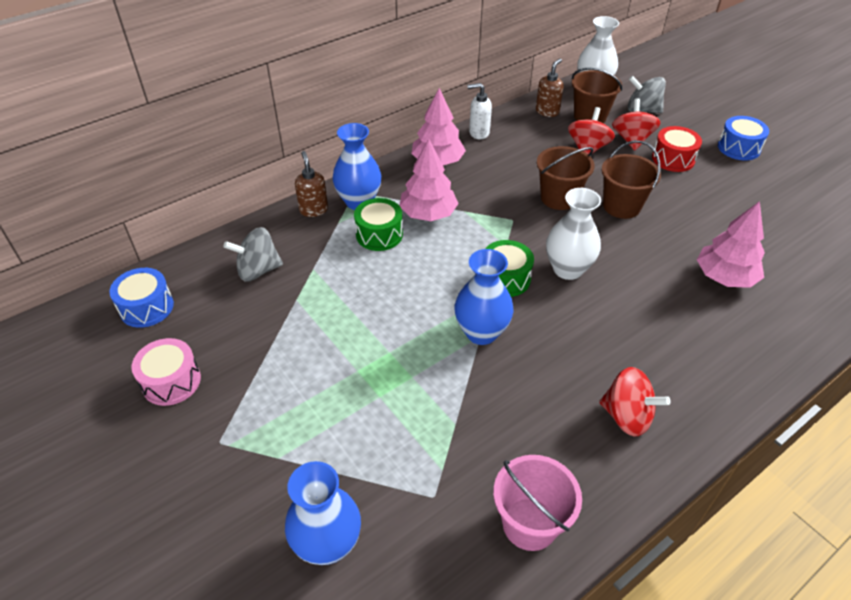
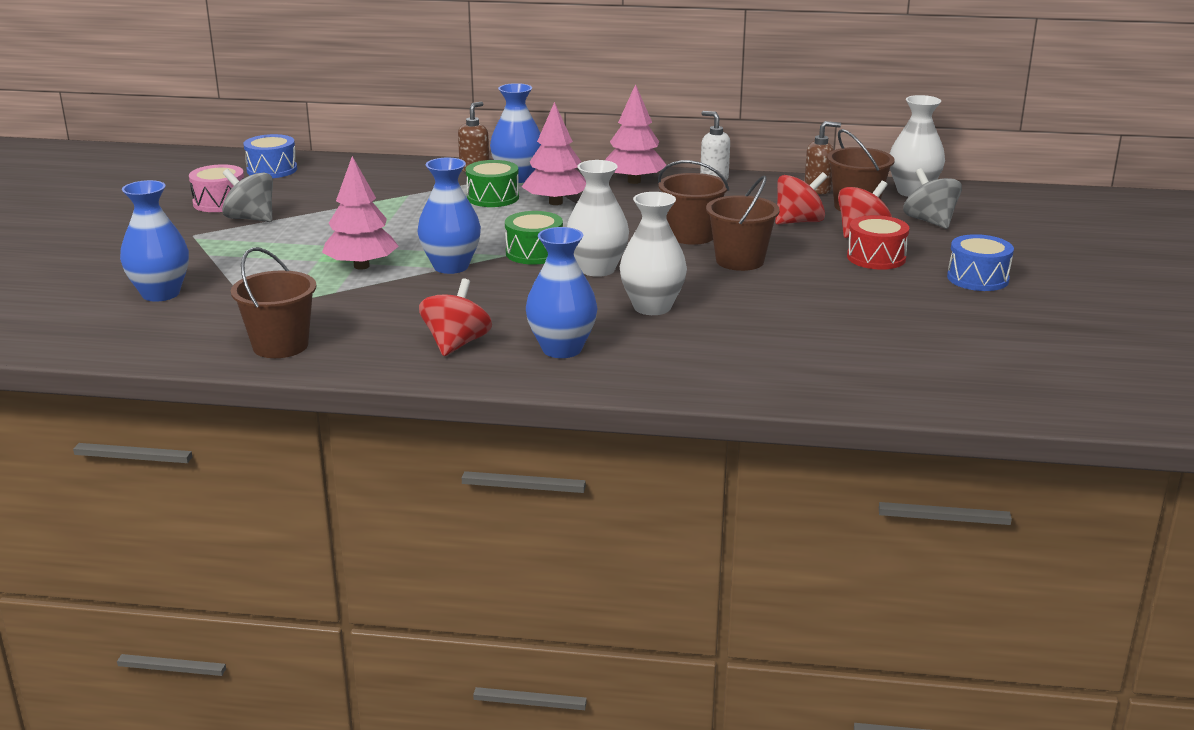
camera: 45 degrees right, 20 degrees down
grey spinning top [223,227,283,281] -> grey spinning top moved to [222,169,273,222]
pink bucket [493,455,582,551] -> brown bucket [231,247,316,358]
red spinning top [599,367,670,436] -> red spinning top turned 150 degrees counterclockwise [419,279,492,356]
pink tree [697,201,765,288] -> pink tree moved to [322,156,398,270]
none -> blue vase [526,227,597,358]
none -> white vase [620,192,687,315]

